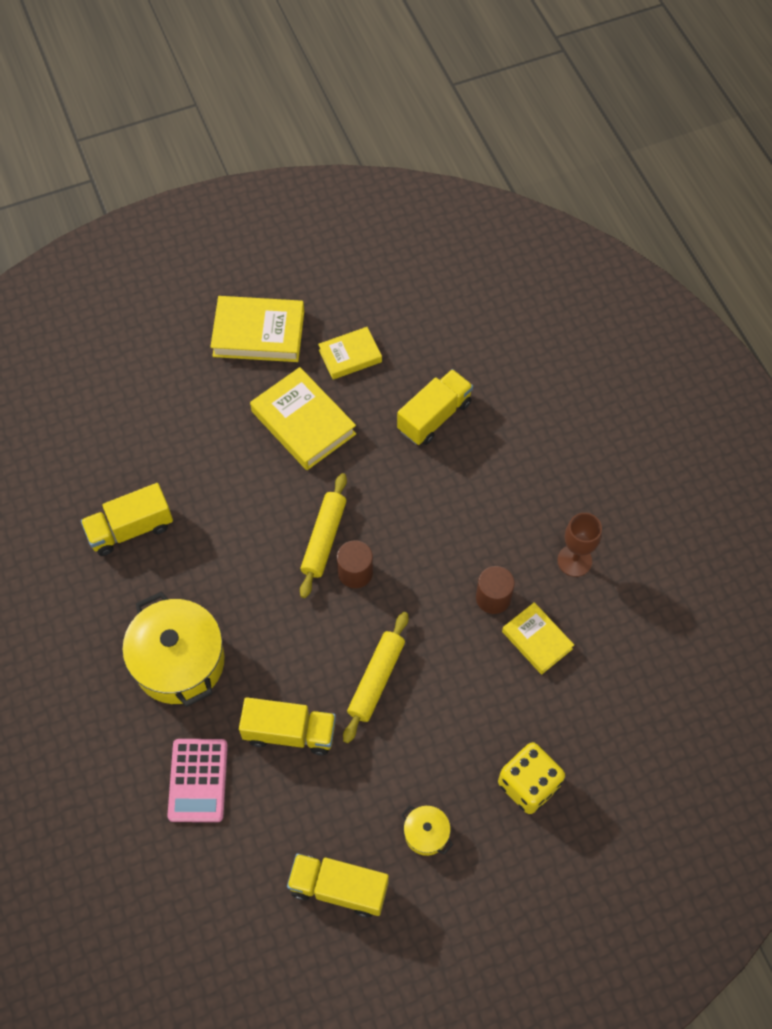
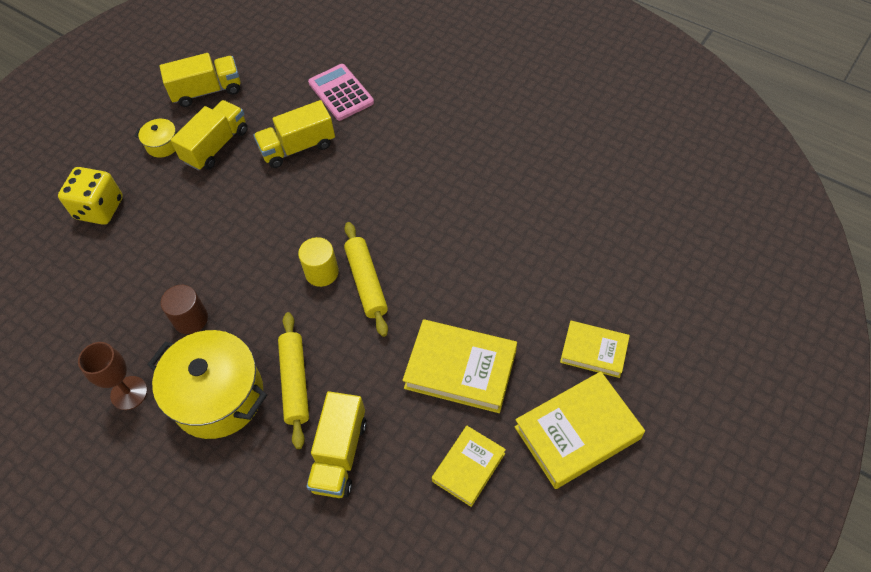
camera: 150 degrees right, 5 degrees down
yellow truck [81,483,173,556] -> yellow truck moved to [171,100,248,171]
yellow pot [122,592,225,707] -> yellow pot moved to [147,330,267,439]
brown cylinder [337,540,373,588] -> yellow cylinder [298,237,339,287]
yellow rolling pin [343,612,408,743] -> yellow rolling pin moved to [278,312,309,449]
yellow book [502,602,574,675] -> yellow book moved to [560,321,630,378]

